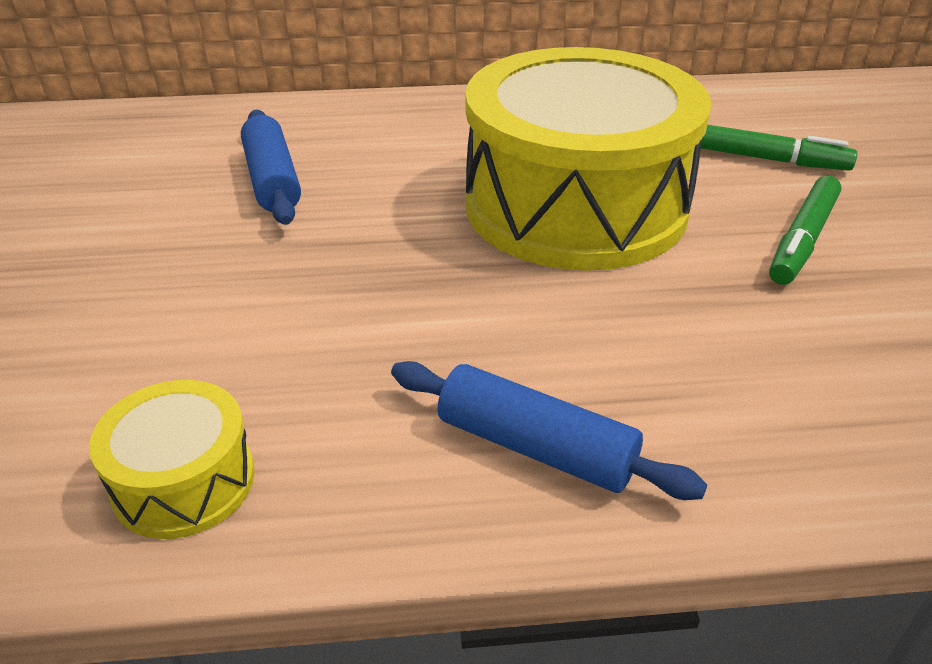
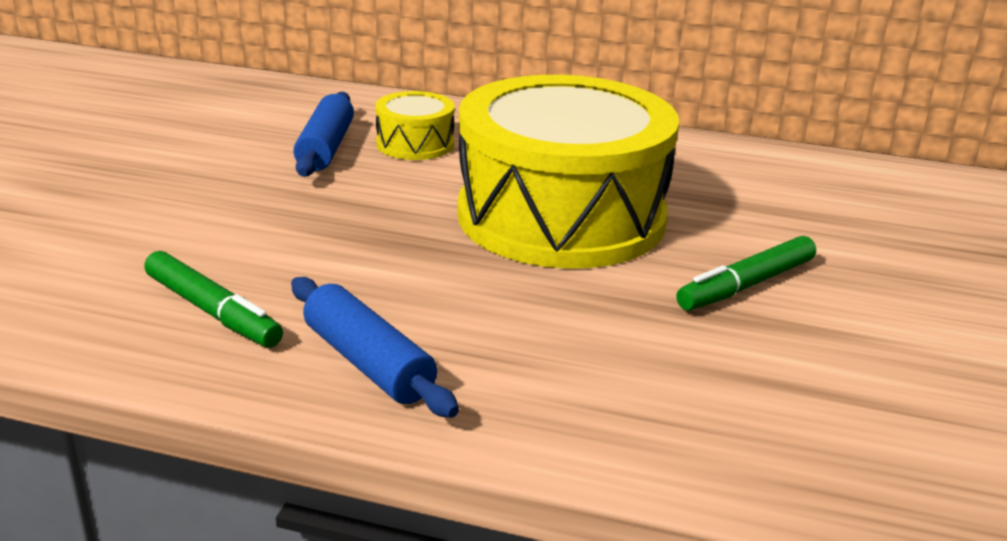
camera: 20 degrees right, 10 degrees down
yellow drum [89,380,255,539] -> yellow drum moved to [375,91,455,160]
green marker [701,125,858,171] -> green marker moved to [144,251,283,347]

